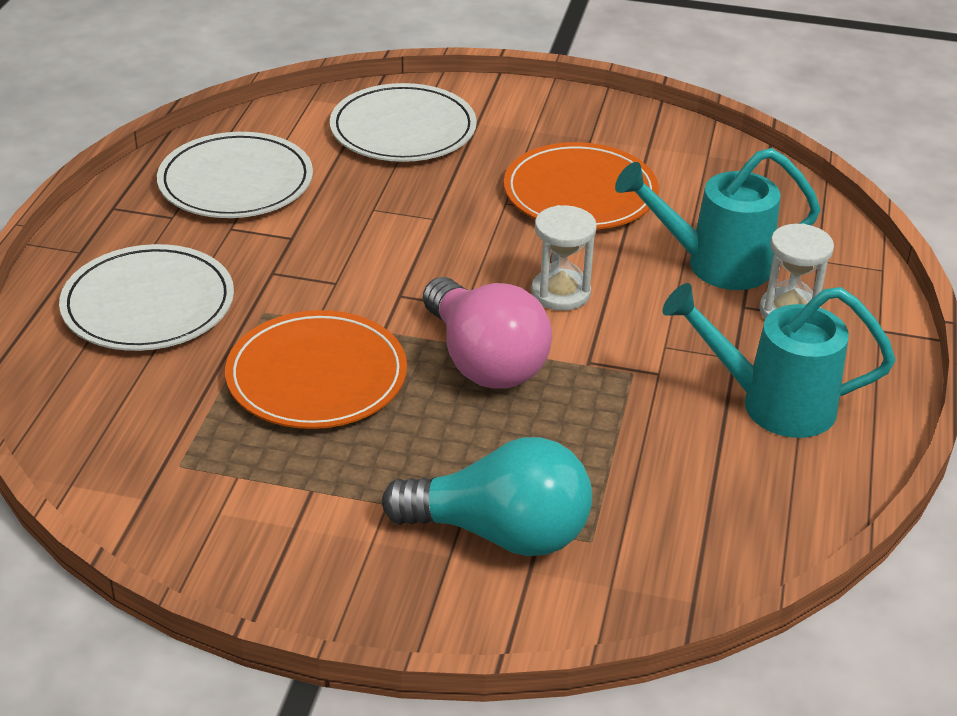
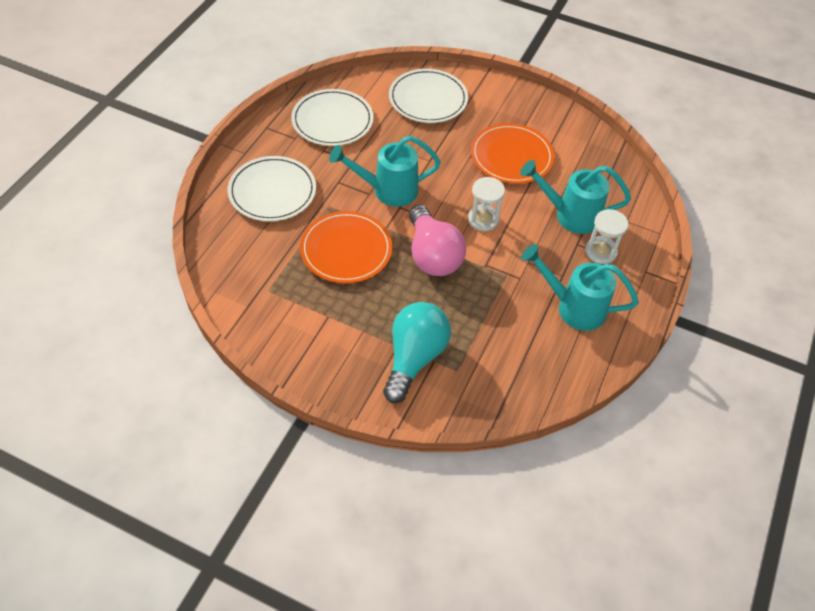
camera: 10 degrees right, 15 degrees up
turquoise light bulb [382,437,592,556] -> turquoise light bulb turned 90 degrees counterclockwise [383,302,451,403]
none -> turquoise watering can [329,135,441,207]

